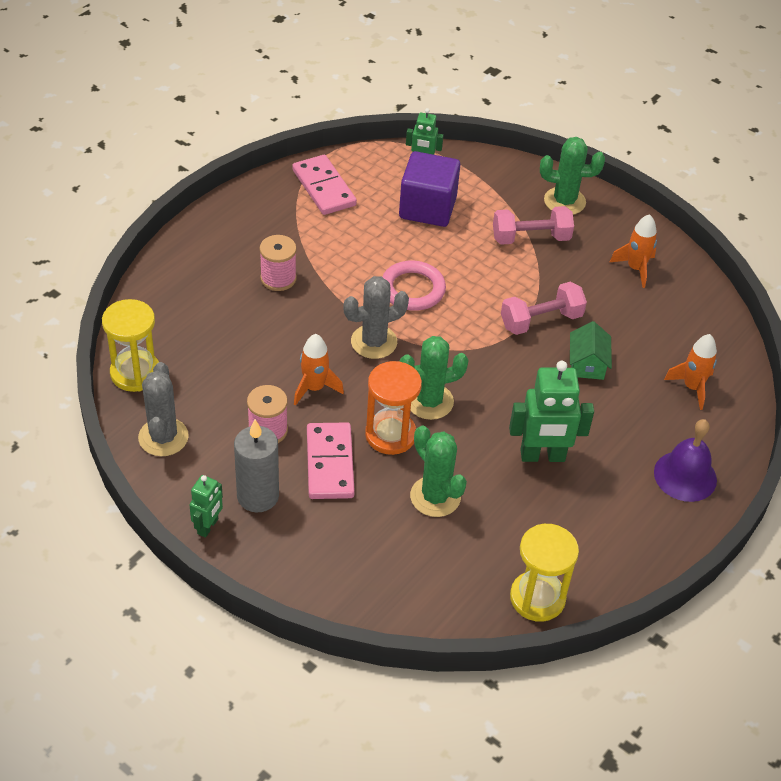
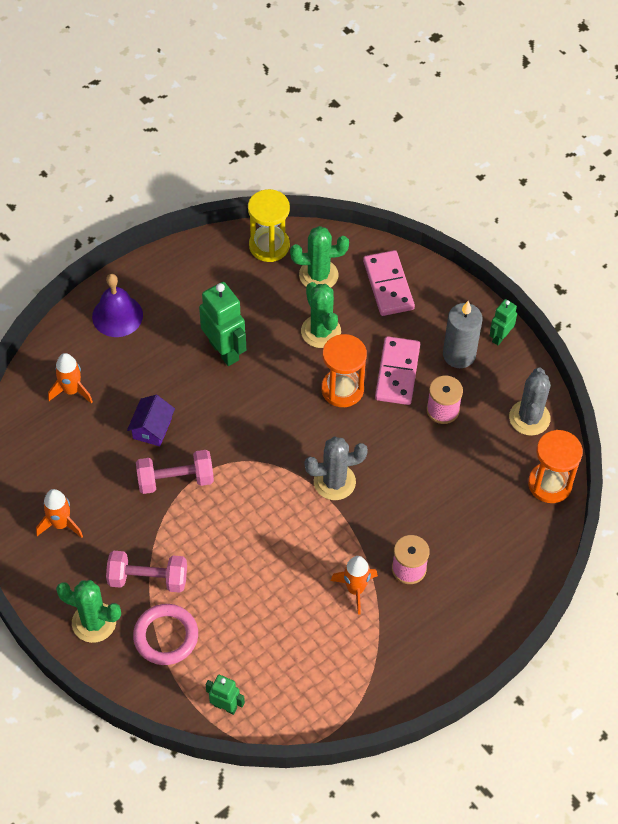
camera: 165 degrees left, 10 degrees up
yellow hourglass [102,299,159,392] -> orange hourglass [528,430,583,503]
pink domino [292,155,357,215] -> pink domino moved to [363,250,415,316]
orange rocket [294,334,344,406] -> orange rocket moved to [331,556,378,615]
pink ring [382,261,446,311] -> pink ring moved to [133,604,198,665]
purple cube [399,151,460,227] -> none
green cactus [399,336,469,420] -> green cactus moved to [290,226,349,287]
green robot [509,361,594,462] -> green robot turned 45 degrees clockwise [199,282,246,366]
green house [570,321,612,380] -> purple house [127,395,175,446]

